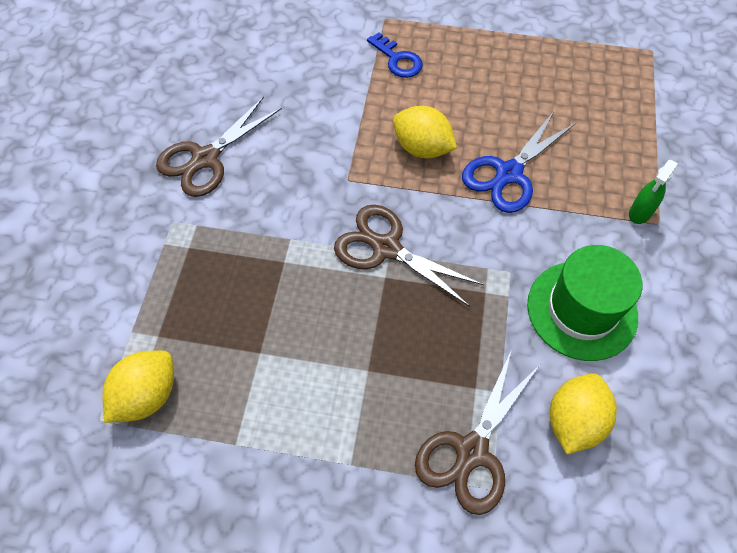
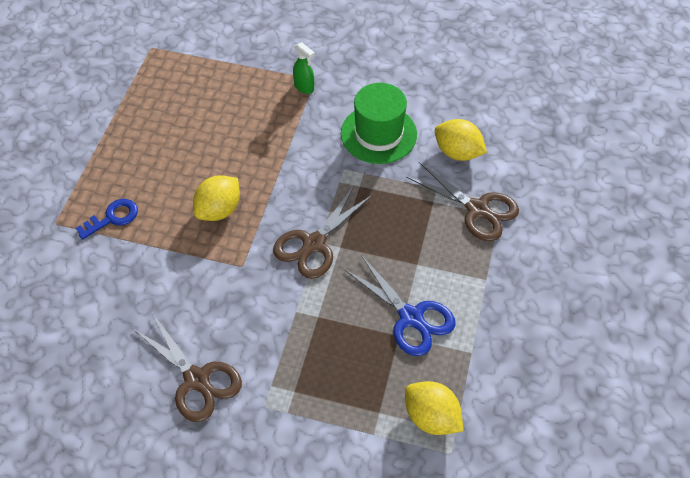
camera: 85 degrees left, 5 degrees down
blue scissors [462,111,576,213] -> blue scissors moved to [344,255,456,356]

